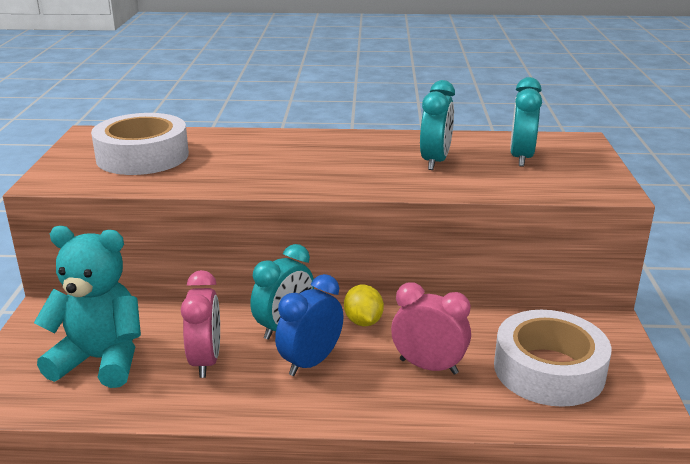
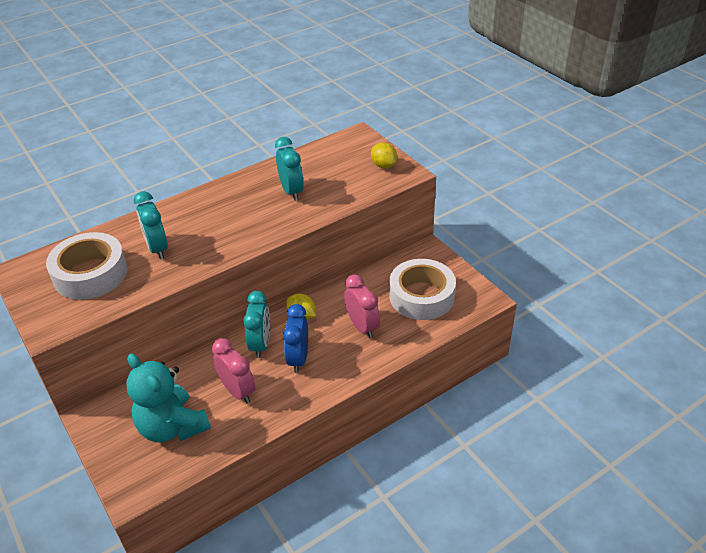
camera: 35 degrees left, 15 degrees up
turquoise teddy bear [34,226,141,388] -> turquoise teddy bear turned 105 degrees counterclockwise [126,353,211,443]
pink clock [391,282,471,375] -> pink clock turned 75 degrees clockwise [344,274,380,338]
turquoise clock [510,77,542,167] -> turquoise clock moved to [134,191,168,259]
none -> yellow lemon [371,142,397,169]

